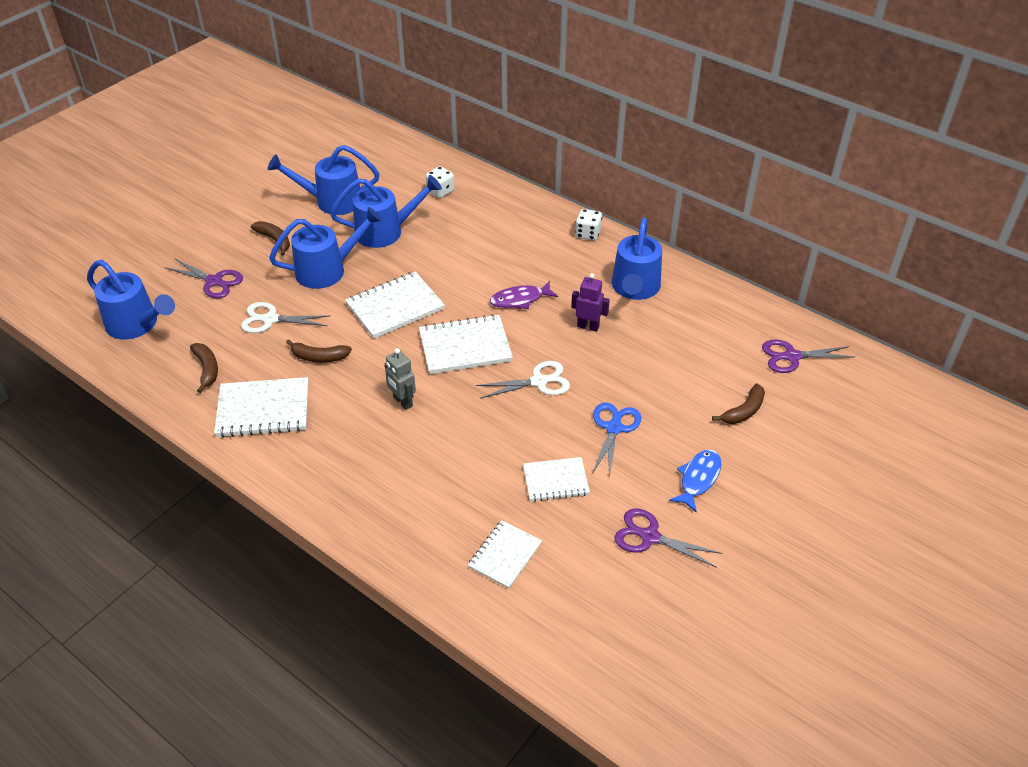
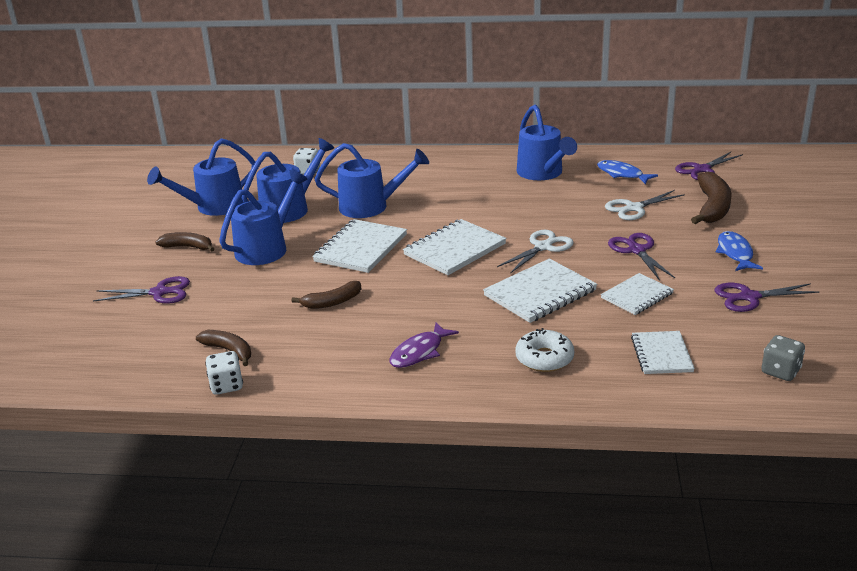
camera: 30 degrees left, 15 degrees down
blue watering can [87,260,175,339] -> blue watering can moved to [315,143,429,218]
white notebook [214,377,308,438] -> white notebook moved to [483,258,597,323]
white scissors [241,302,330,333] -> white scissors moved to [605,190,685,220]
grey robot [385,348,416,410] -> none
purple fish [490,281,558,309] -> purple fish moved to [389,322,459,368]
purple robot [571,273,610,332] -> none
white dice [575,209,602,241] -> white dice moved to [205,351,243,395]
blue scissors [592,403,641,478] -> purple scissors [608,233,675,281]
brown banana [712,383,765,424] -> brown banana [691,172,732,224], size x1.62
none -> white donut [515,328,574,372]
none -> blue fish [597,160,658,184]
none -> grey dice [761,335,805,381]

